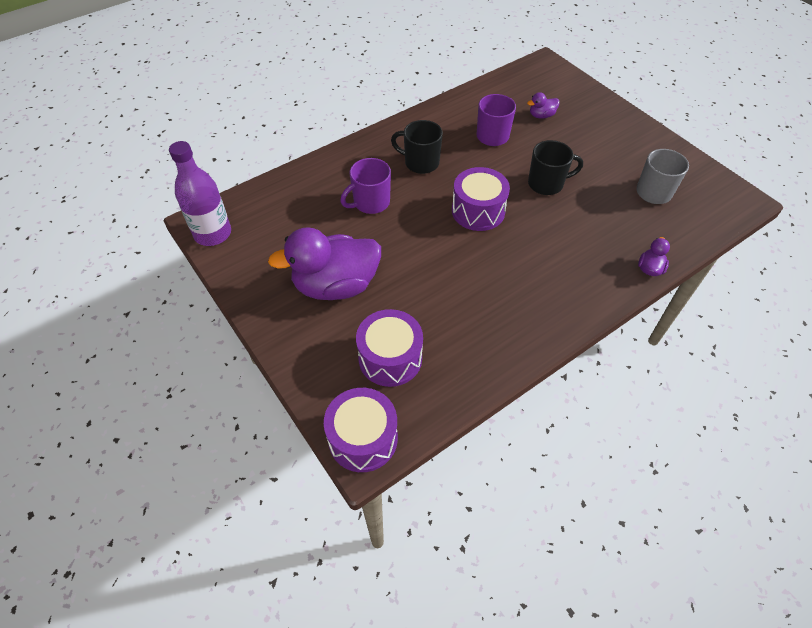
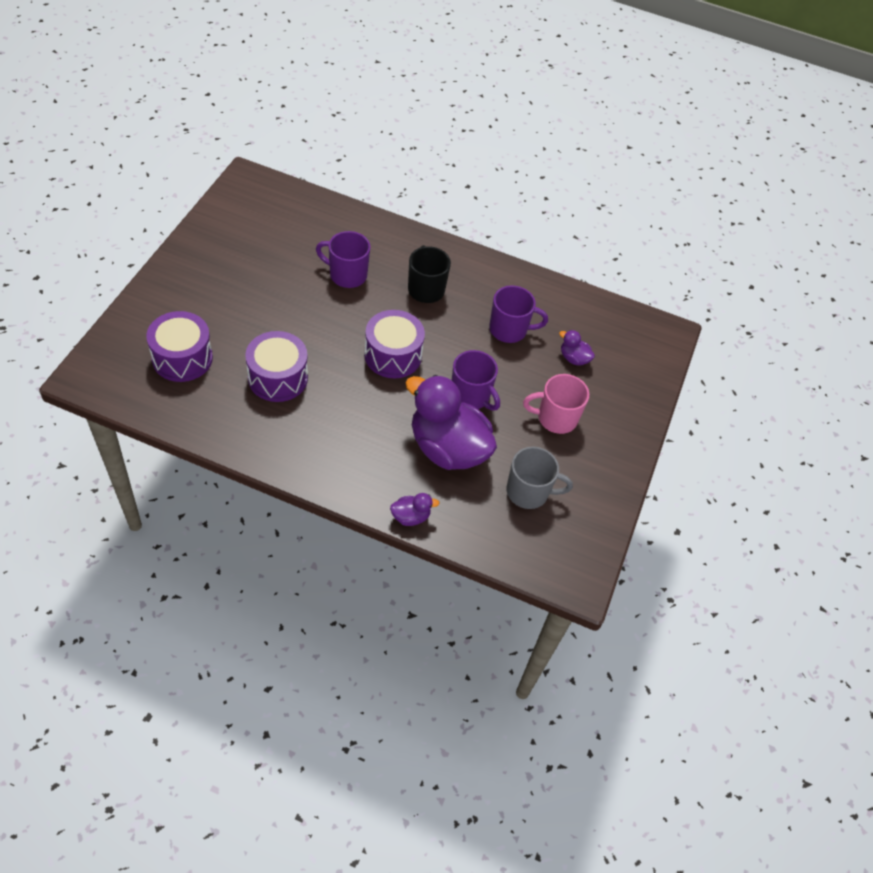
camera: 50 degrees right, 0 degrees up
purple bottle [169,141,231,246] -> none
purple duck [268,227,381,300] -> purple duck moved to [406,375,497,470]
purple drum [324,388,398,472] -> purple drum moved to [245,331,308,402]
black mug [528,140,583,195] -> purple mug [452,350,500,411]
none -> pink mug [523,374,589,434]

